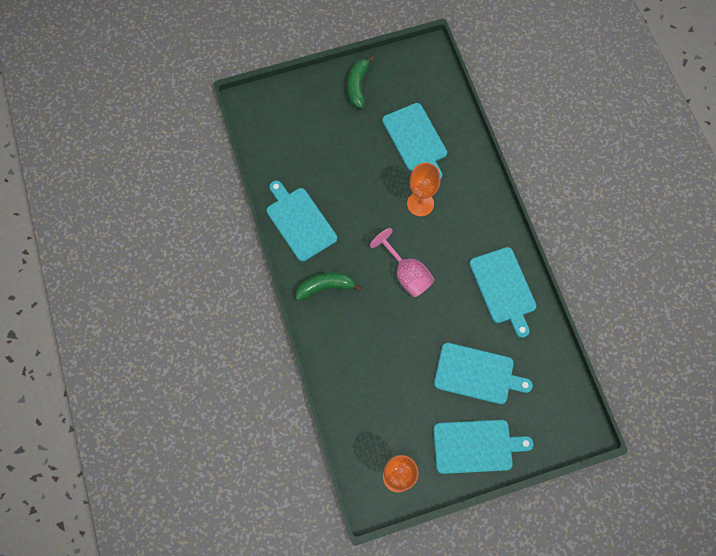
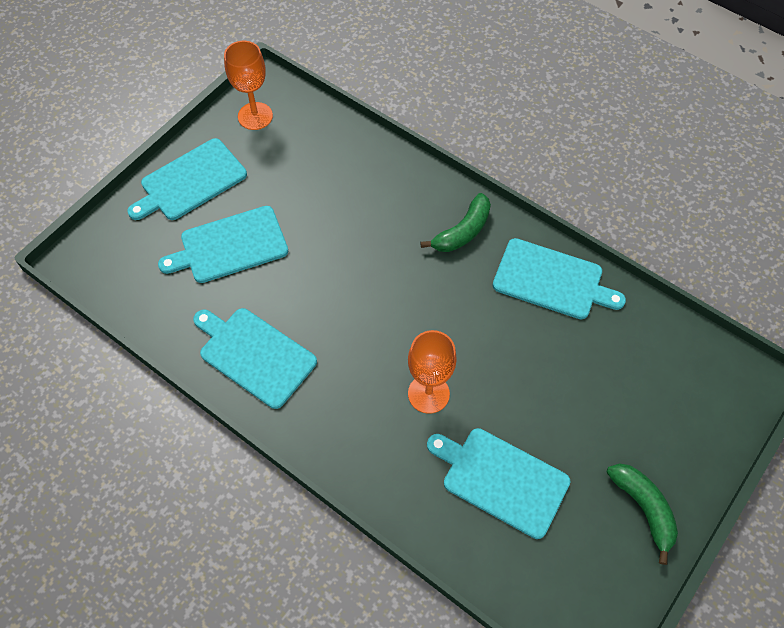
camera: 145 degrees right, 10 degrees down
pink goblet [370,228,435,297] -> none

